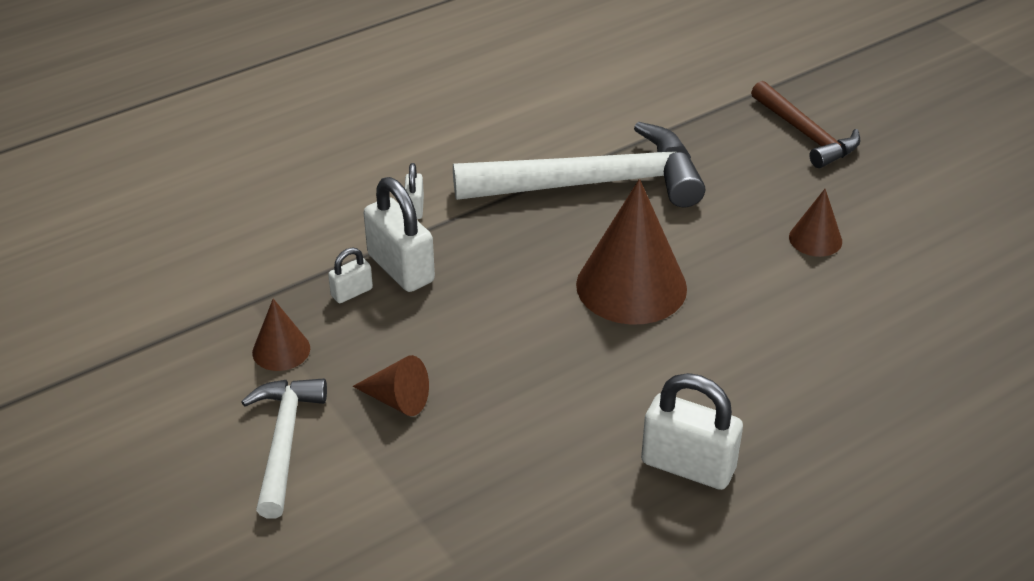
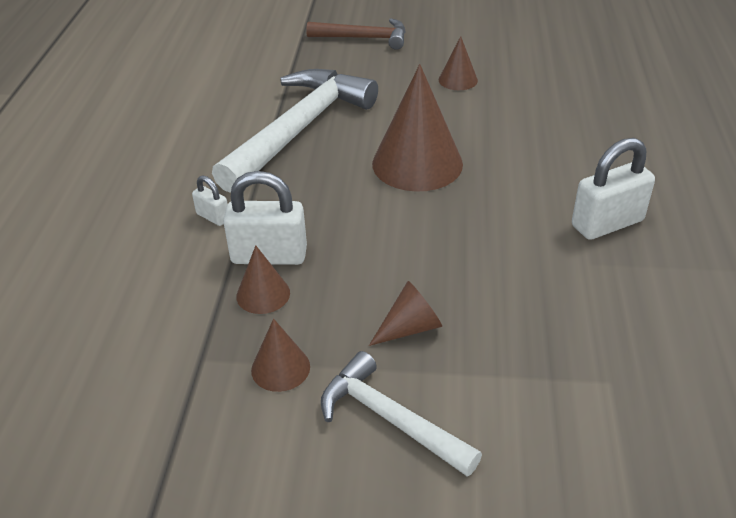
camera: 50 degrees left, 0 degrees up
white padlock [328,248,373,303] -> brown cone [236,245,290,314]

